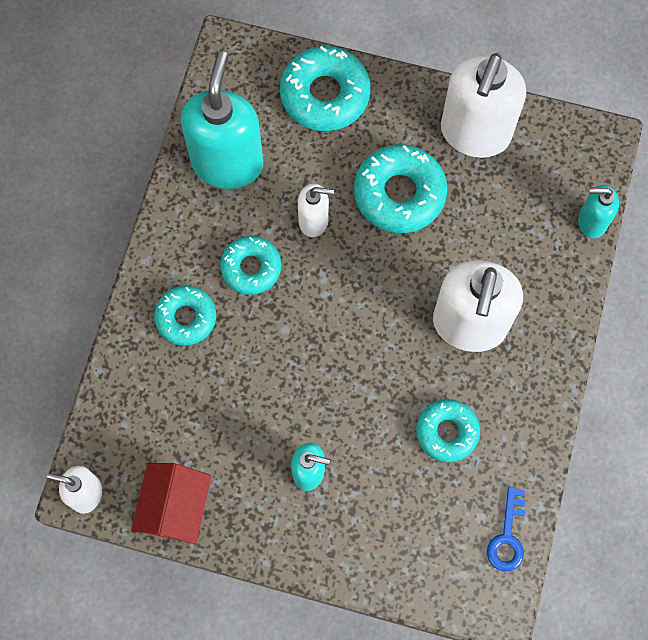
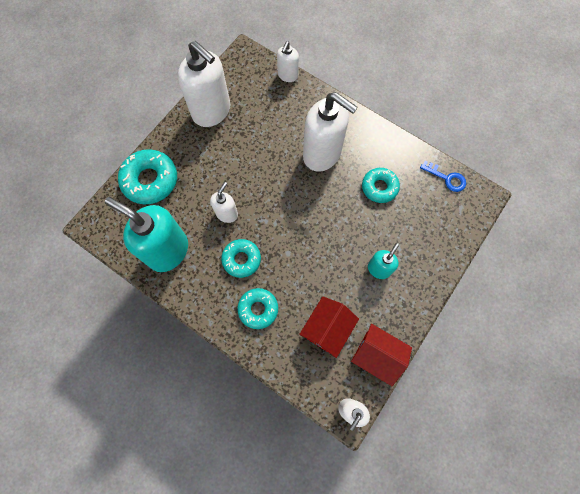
camera: 70 degrees left, 0 degrees up
turquoise donut [354,145,447,233] -> none
turquoise soap dispenser [578,185,619,238] -> white soap dispenser [277,41,299,82]
none -> red house [299,296,359,358]

